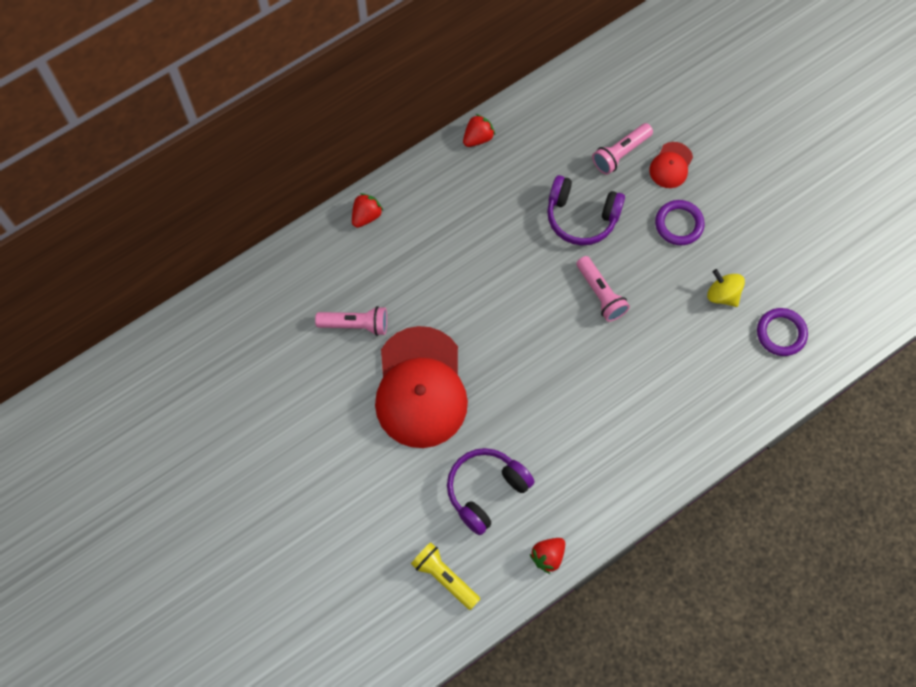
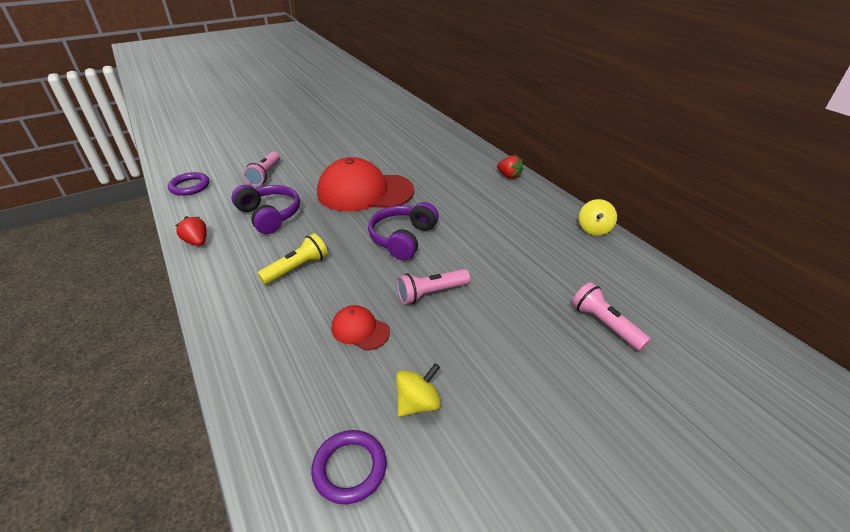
camera: 95 degrees right, 30 degrees down
pink flashlight [315,306,387,336] -> pink flashlight moved to [243,152,280,186]
yellow flashlight [411,542,480,610] -> yellow flashlight moved to [257,233,328,285]
red strawberry [463,114,495,147] -> yellow spinning top [579,199,617,236]
purple headphones [547,175,625,245] -> purple headphones moved to [368,202,439,260]
red cap [649,142,693,188] -> red cap moved to [332,305,390,350]
purple ring [655,200,705,245] -> purple ring moved to [168,172,210,196]

